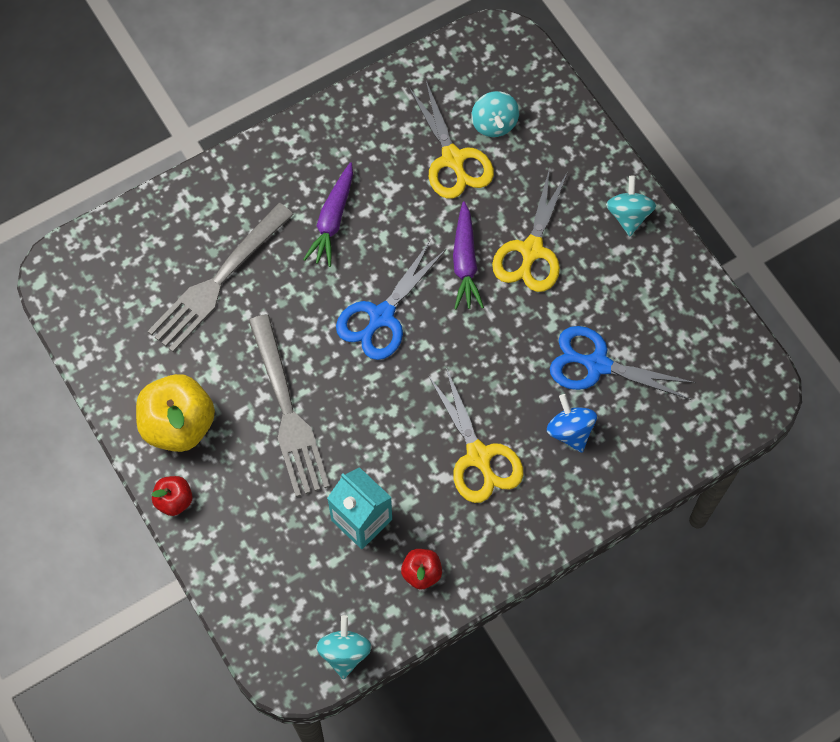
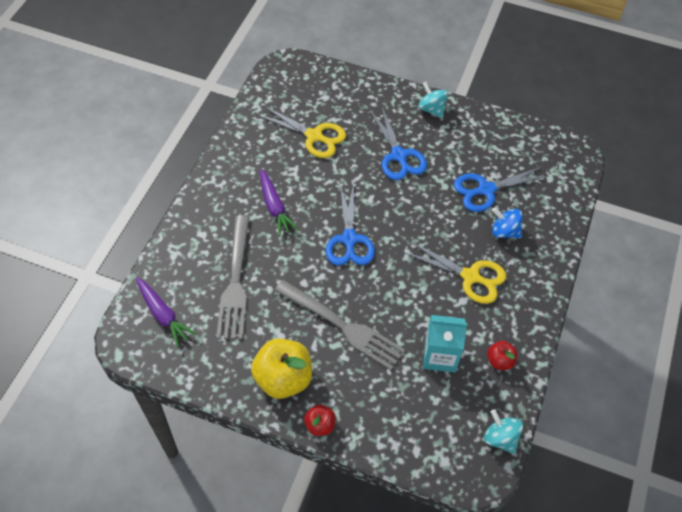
camera: 40 degrees left, 10 degrees down
purple carrot [453,202,484,310] -> purple carrot moved to [136,278,196,347]
turquoise spinning top [471,91,519,137] -> none
yellow scissors [492,168,568,292] -> blue scissors [370,107,427,180]

